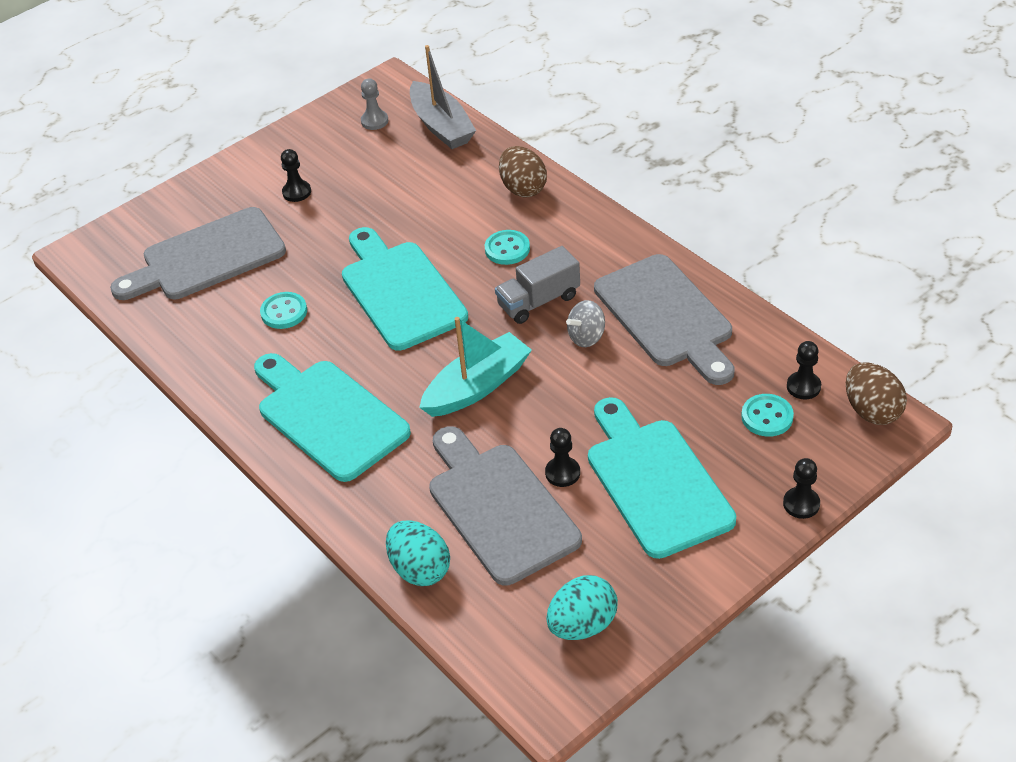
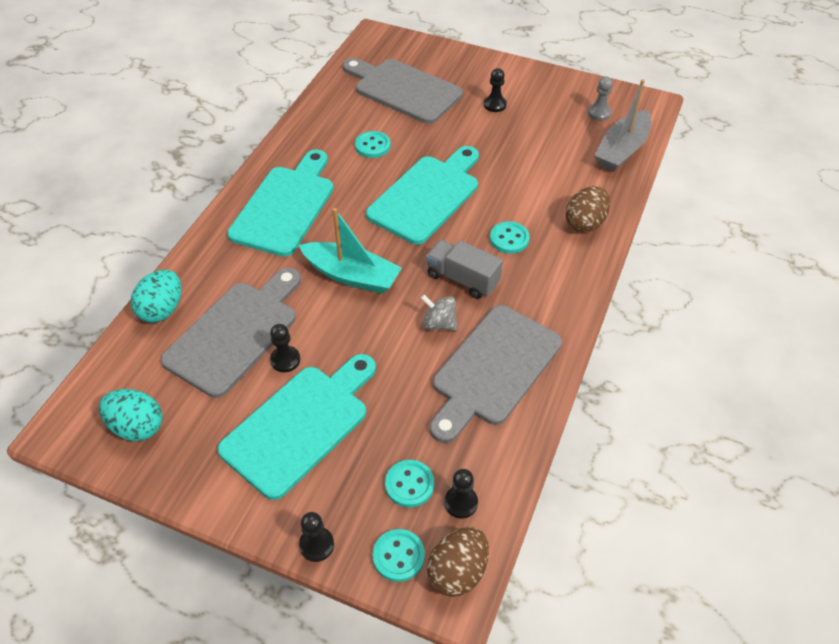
camera: 60 degrees right, 5 degrees up
none -> turquoise button [373,529,425,582]

